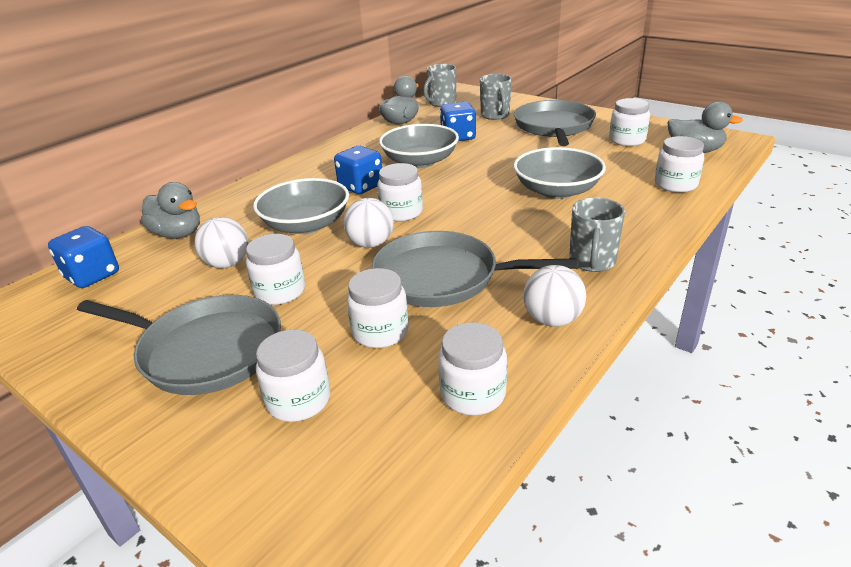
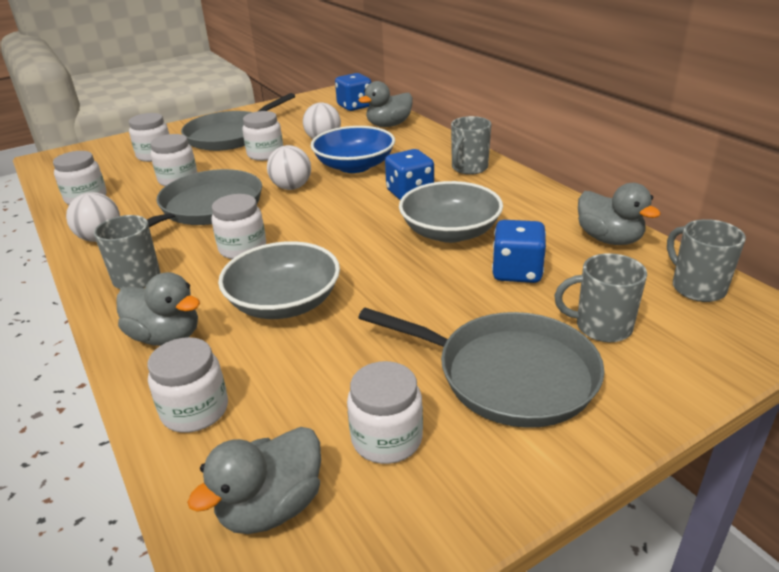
camera: 110 degrees right, 0 degrees up
grey bowl [253,178,349,234] -> blue bowl [311,126,395,173]
white jar [377,163,423,221] -> white jar moved to [211,194,266,259]
none -> grey duck [116,272,200,346]
none -> grey mug [451,116,491,175]

